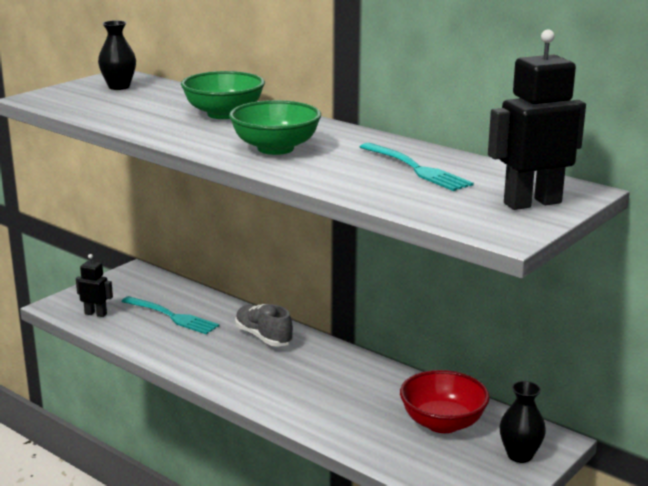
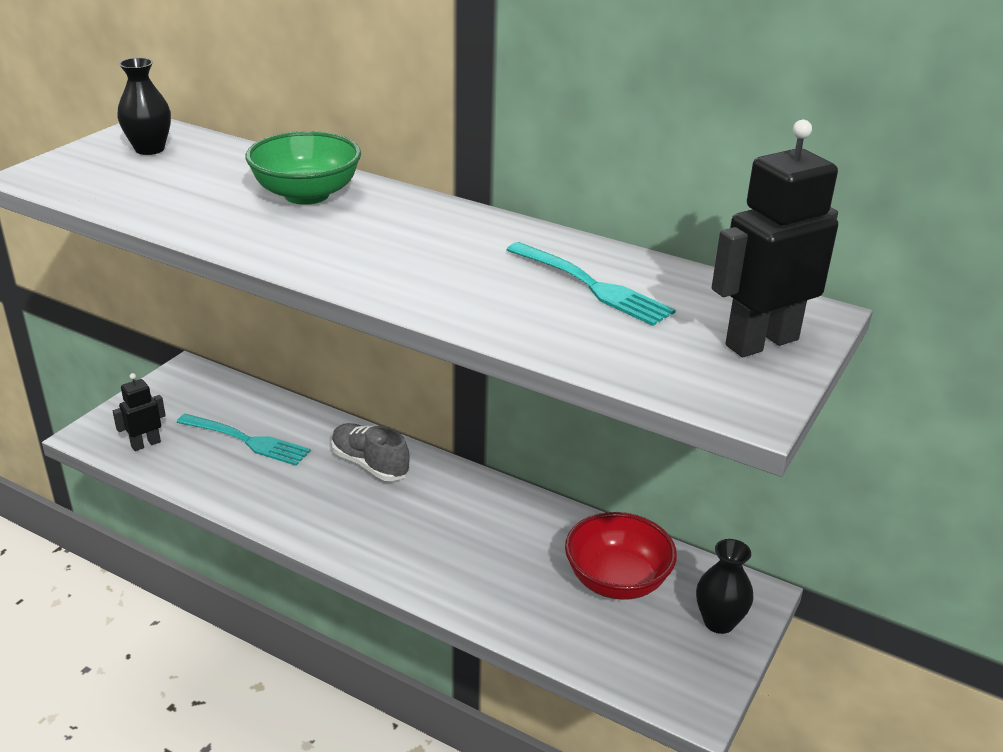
camera: 10 degrees left, 10 degrees up
black robot [76,254,113,317] -> black robot turned 45 degrees counterclockwise [113,373,166,451]
green bowl [229,100,321,155] -> none

